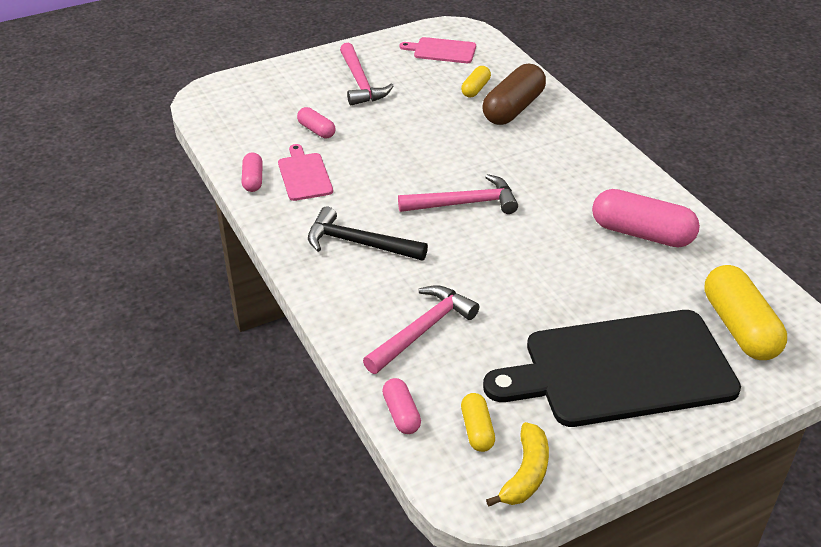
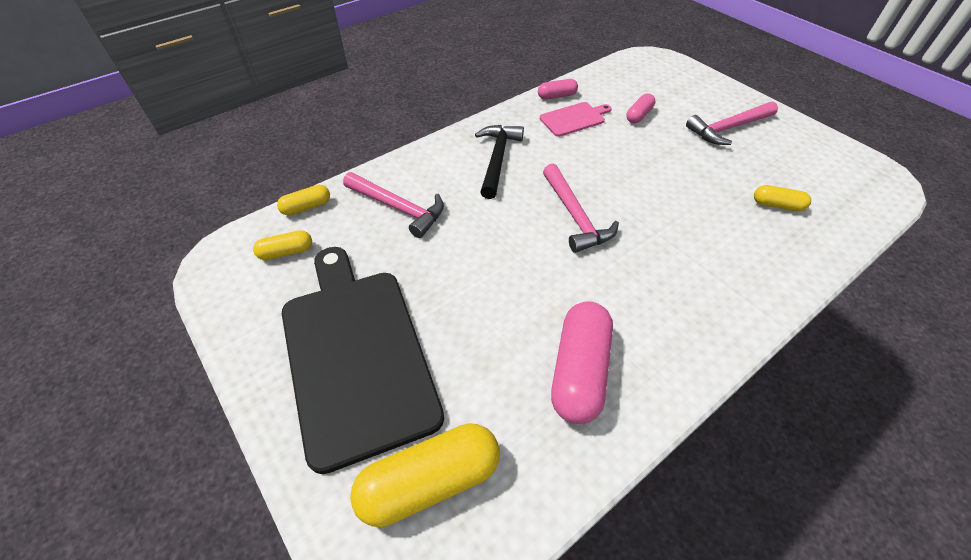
camera: 80 degrees right, 10 degrees up
pink capsule [382,378,421,434] -> yellow capsule [277,185,330,216]
pink cutting board [400,37,476,63] -> none
brown capsule [482,64,546,125] -> none
yellow banana [486,422,549,506] -> none

